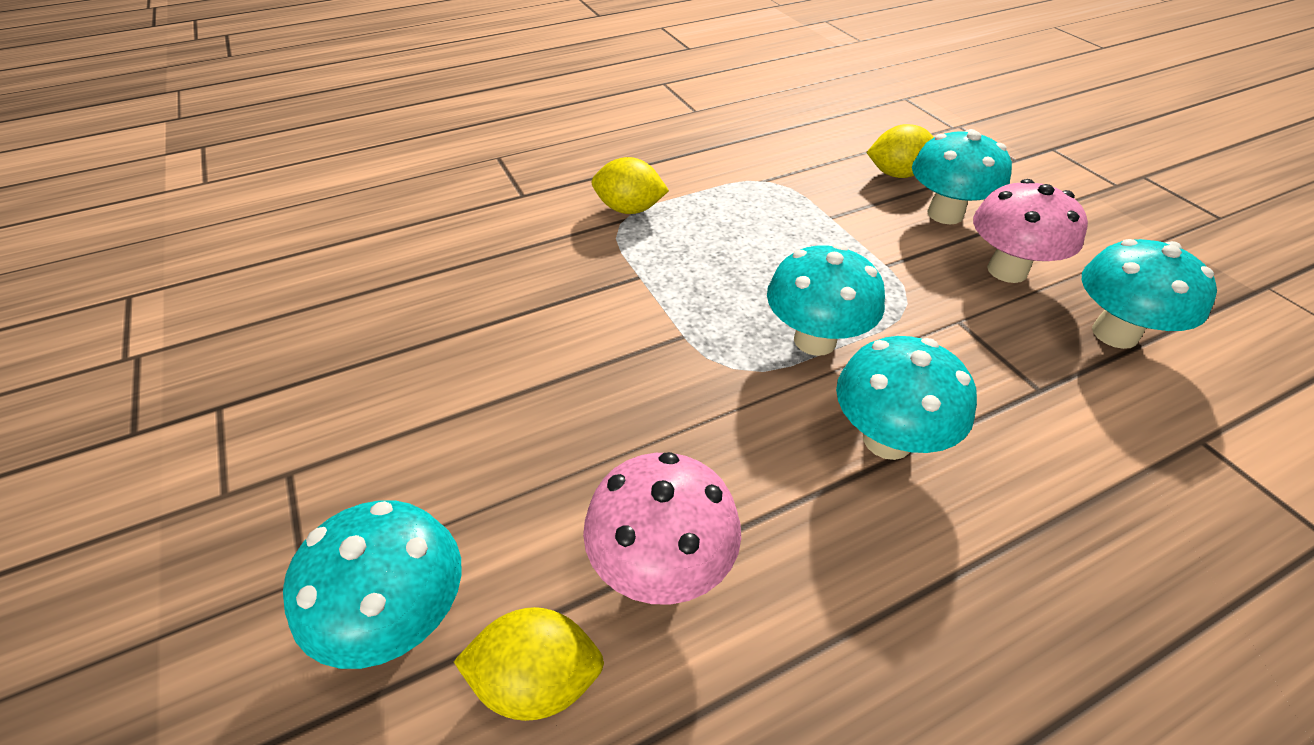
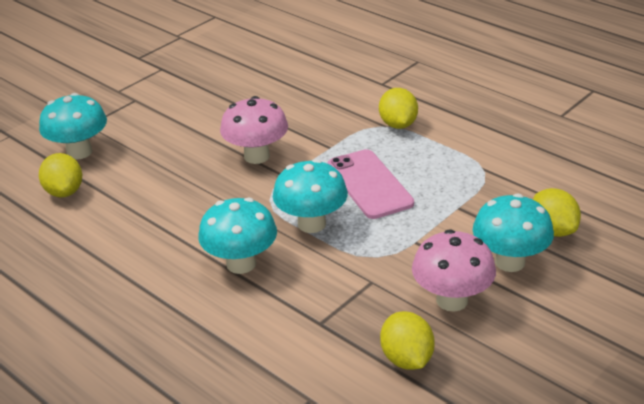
camera: 70 degrees right, 10 degrees down
pink mushroom [583,452,741,605] -> pink mushroom moved to [220,96,288,164]
turquoise mushroom [1082,239,1217,349] -> yellow lemon [380,311,435,370]
none -> pink phone [328,149,414,219]

